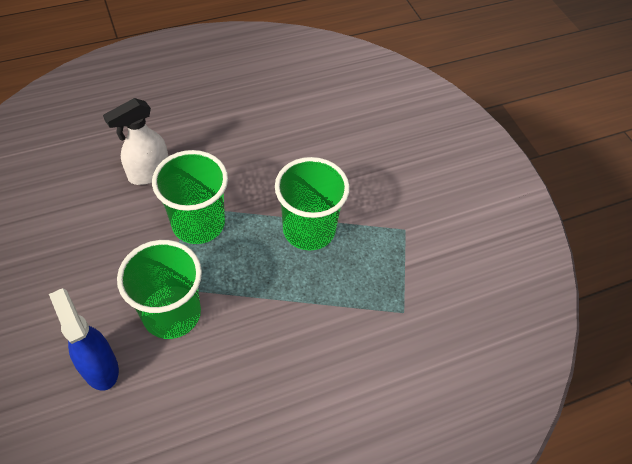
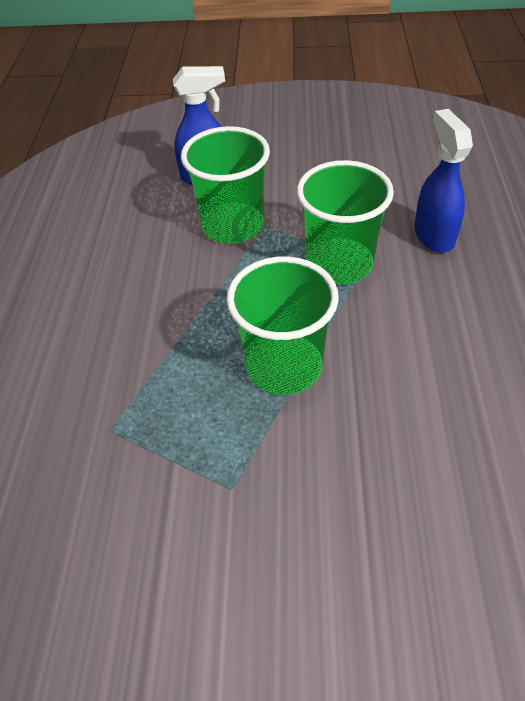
camera: 120 degrees right, 5 degrees down
white spray bottle [103,98,168,185] -> blue spray bottle [414,109,473,253]

